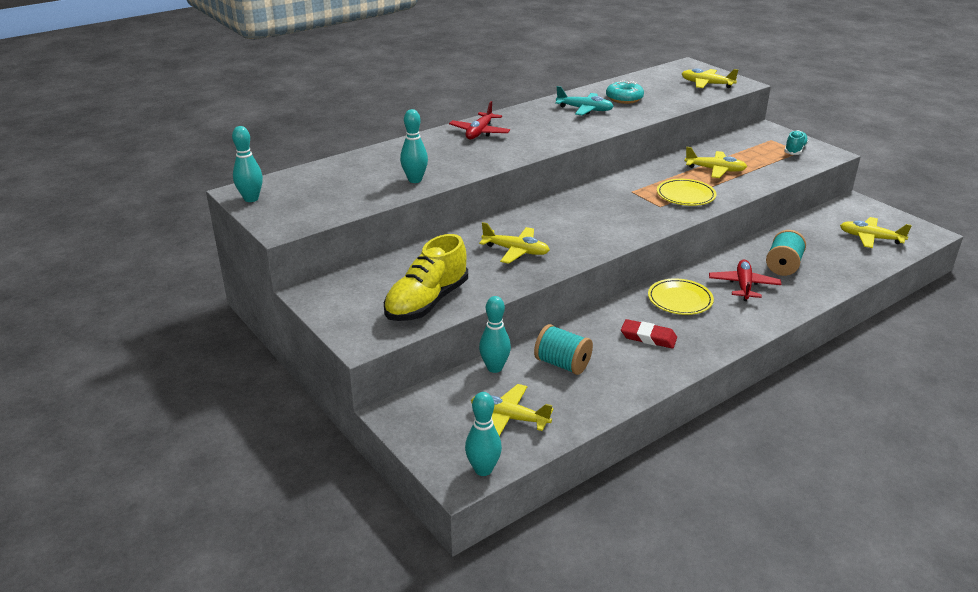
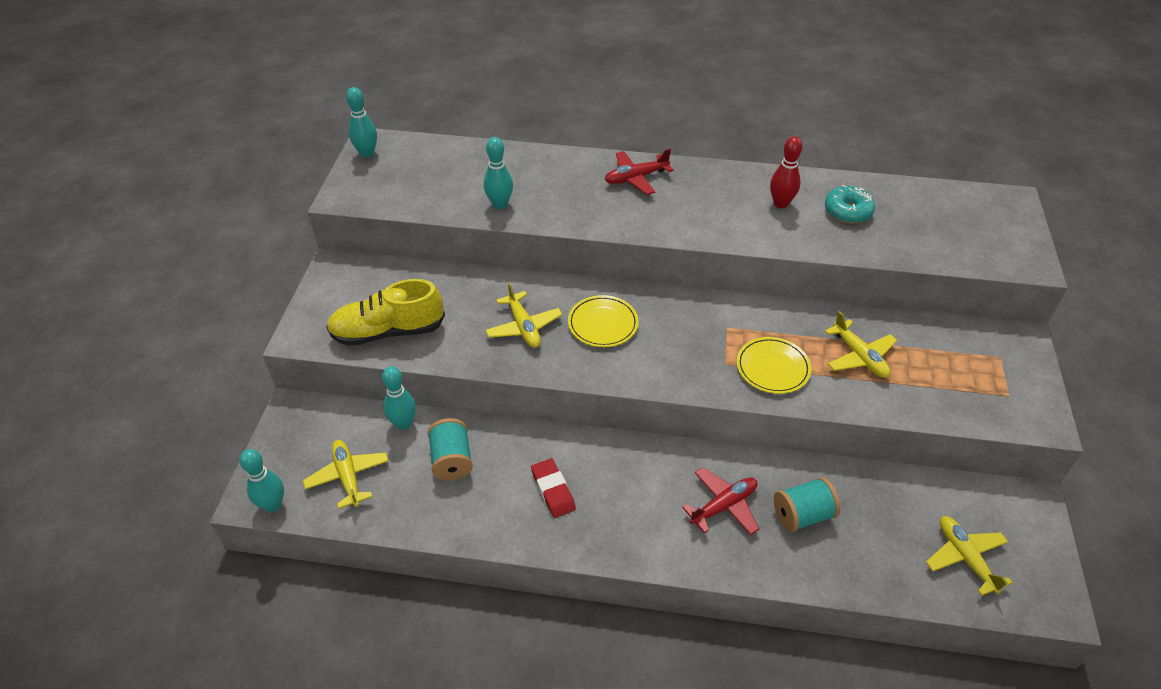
camera: 45 degrees right, 15 degrees up
turquoise plane [555,86,614,115] -> red bowling pin [770,136,803,208]
yellow plate [648,278,714,315] -> yellow plate moved to [568,295,639,347]
yellow plane [682,68,738,88] -> none
turquoise shoe [784,130,809,155] -> none

